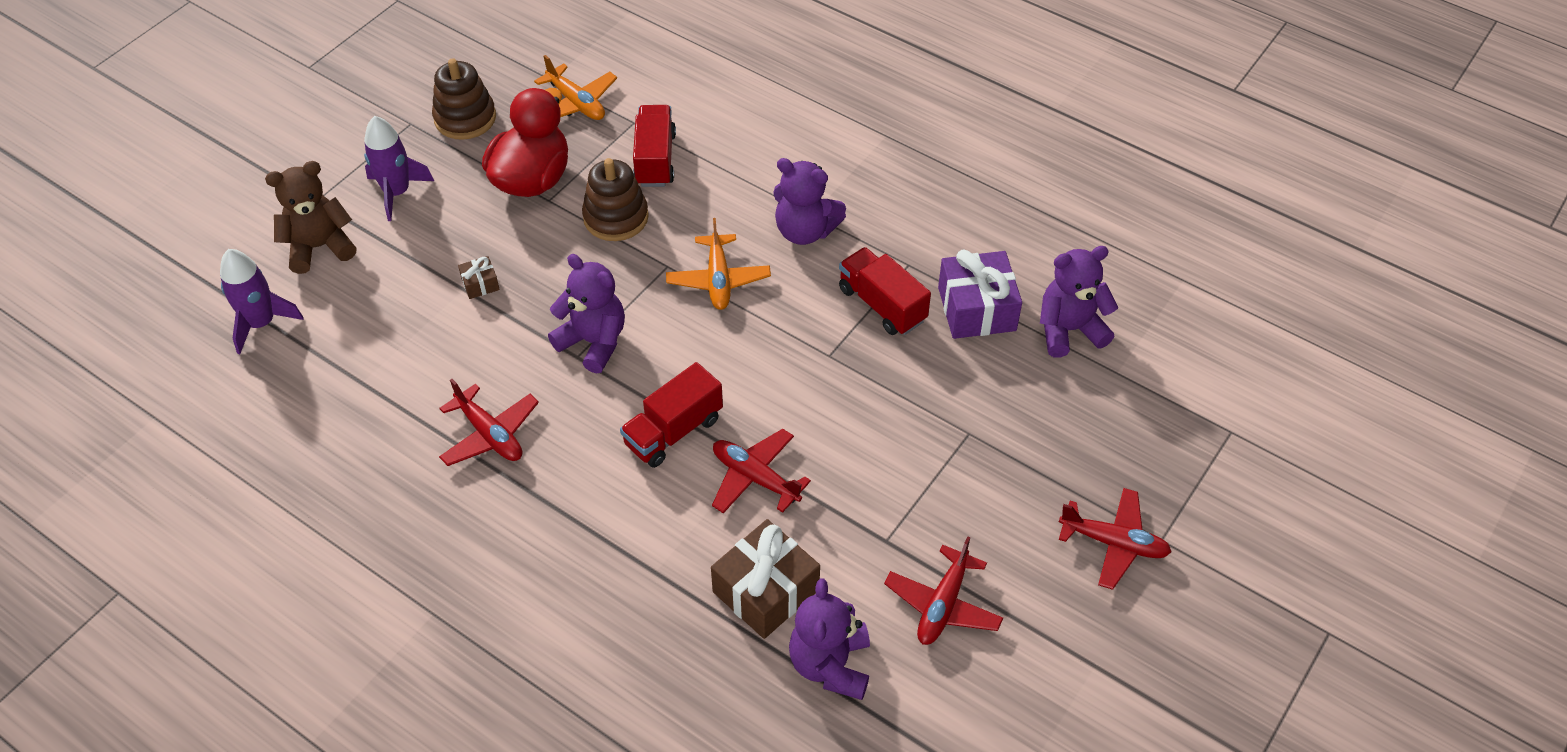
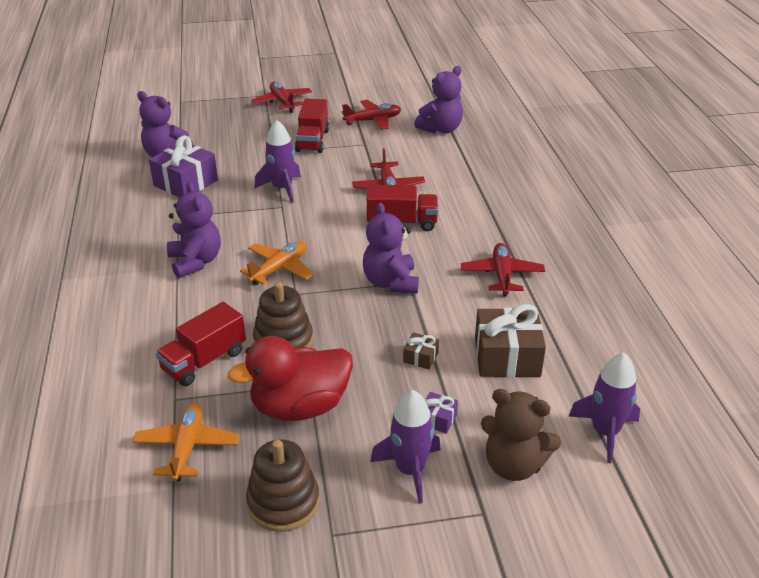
camera: 135 degrees left, 15 degrees down
brown gift [711,519,820,639] -> brown gift moved to [475,304,546,377]
red truck [839,247,931,335] -> red truck moved to [295,98,329,153]
none -> purple rocket [255,120,301,203]
none -> purple gift [425,392,458,434]

